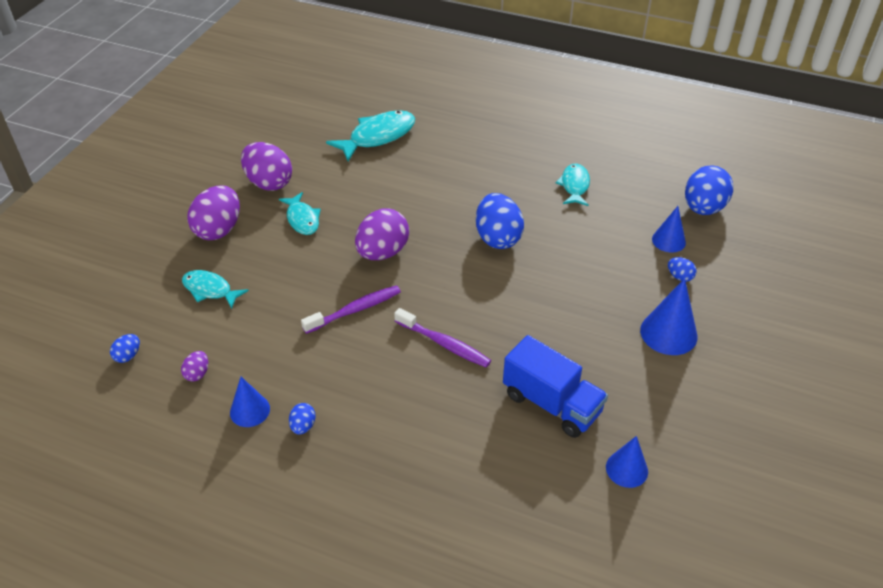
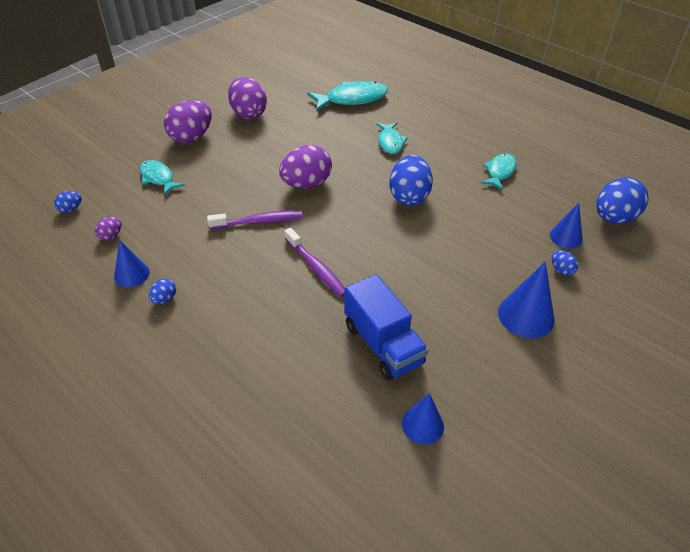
camera: 20 degrees right, 0 degrees up
turquoise fish [279,192,321,235] -> turquoise fish moved to [376,122,408,154]

